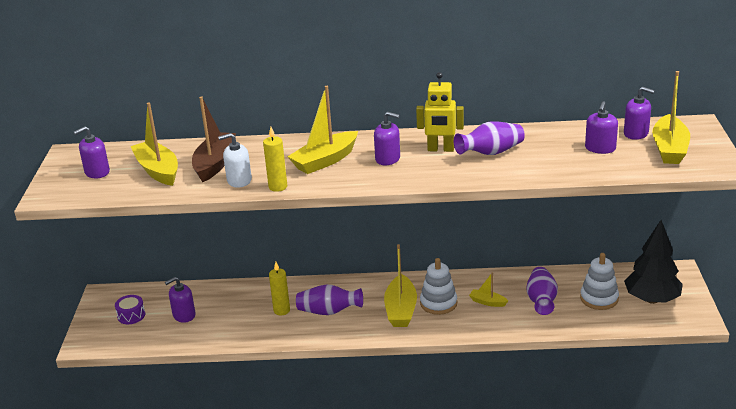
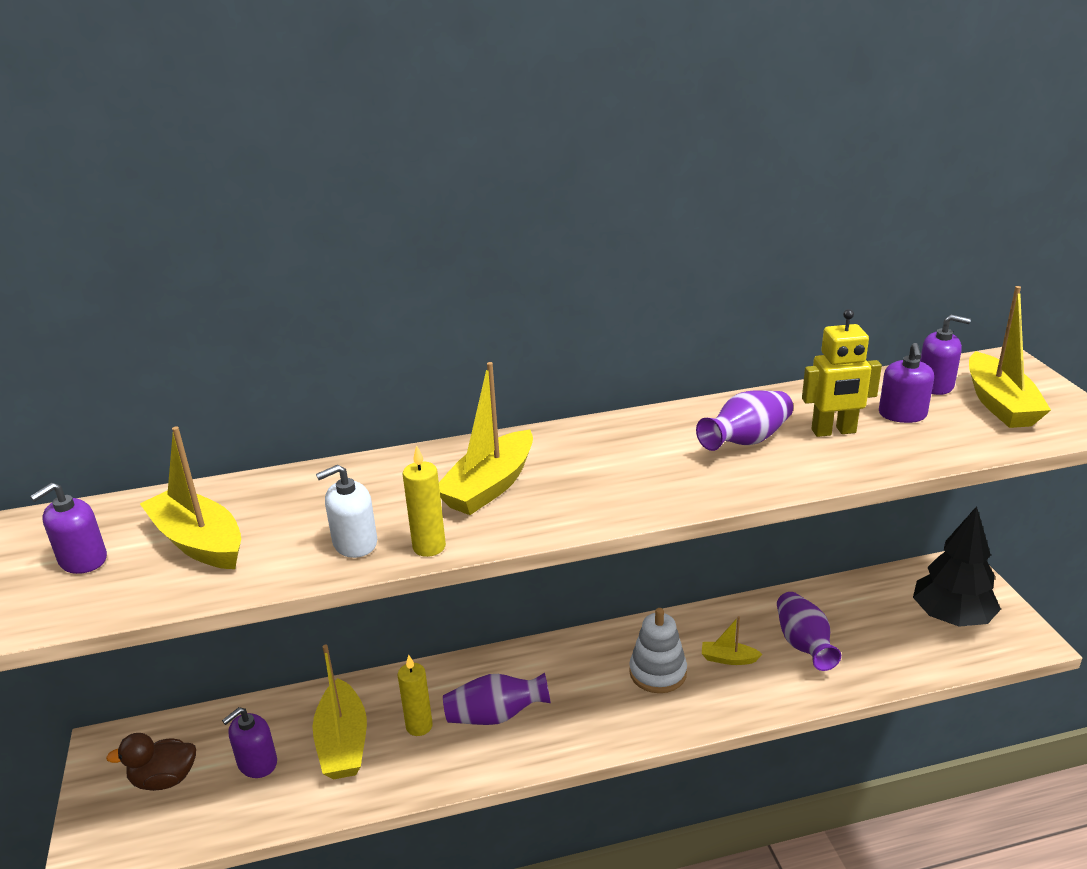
camera: 15 degrees left, 0 degrees up
purple drum [115,295,145,324] -> brown duck [106,733,196,791]
brown boat [192,96,236,182] -> none
purple soap dispenser [374,112,400,165] -> none
yellow boat [384,244,417,327] -> yellow boat moved to [313,645,367,779]
yellow robot [416,72,464,152] -> yellow robot moved to [802,309,882,437]
white stacking toy [580,253,619,310] -> none

